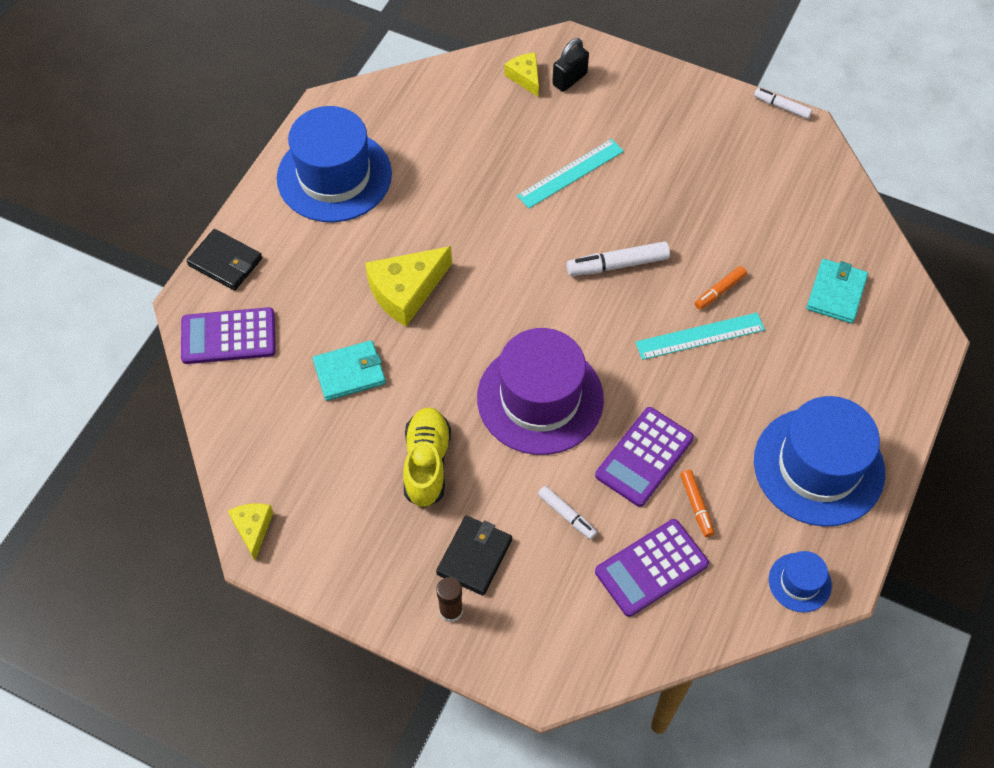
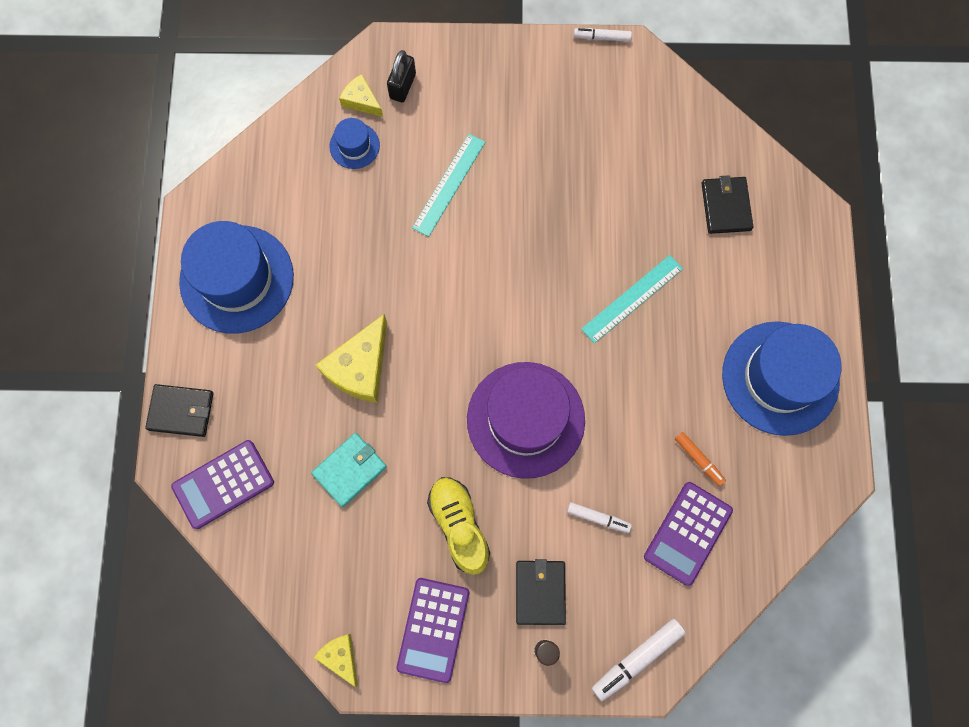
camera: 25 degrees left, 15 degrees up
white marker [567,241,670,276] -> white marker moved to [592,619,685,701]
purple calculator [595,407,694,507] -> purple calculator moved to [397,578,469,683]
orange marker [695,266,747,310] -> none
blue hat [769,551,832,612] -> blue hat moved to [329,118,380,169]
turquoise wallet [806,259,868,323] -> black wallet [702,175,753,234]

